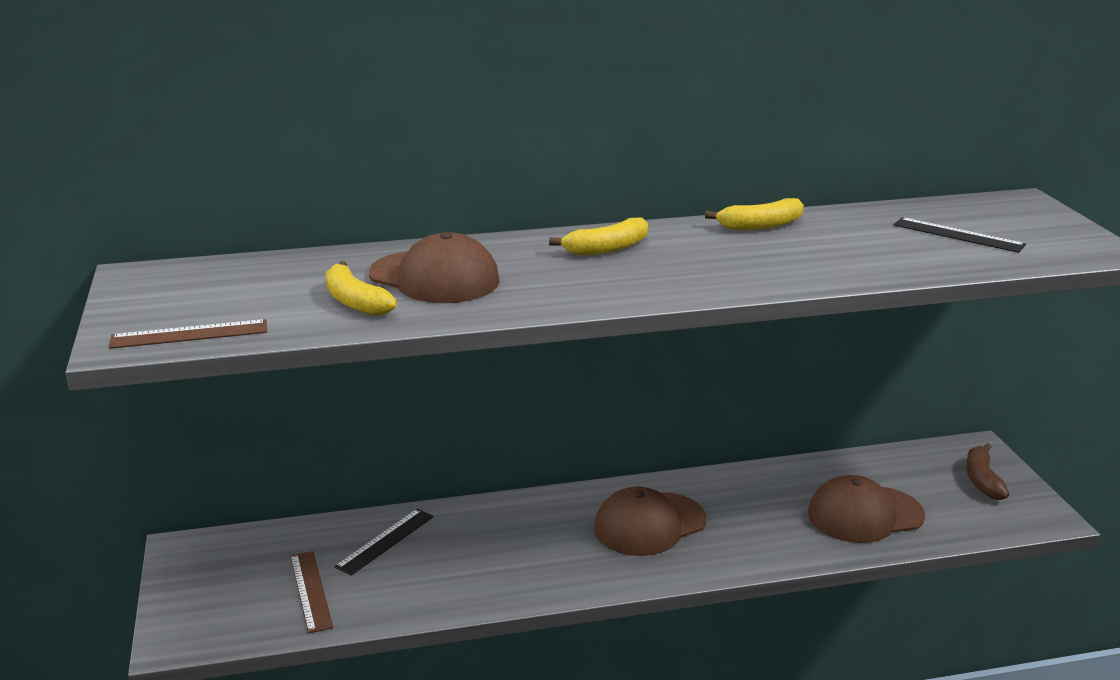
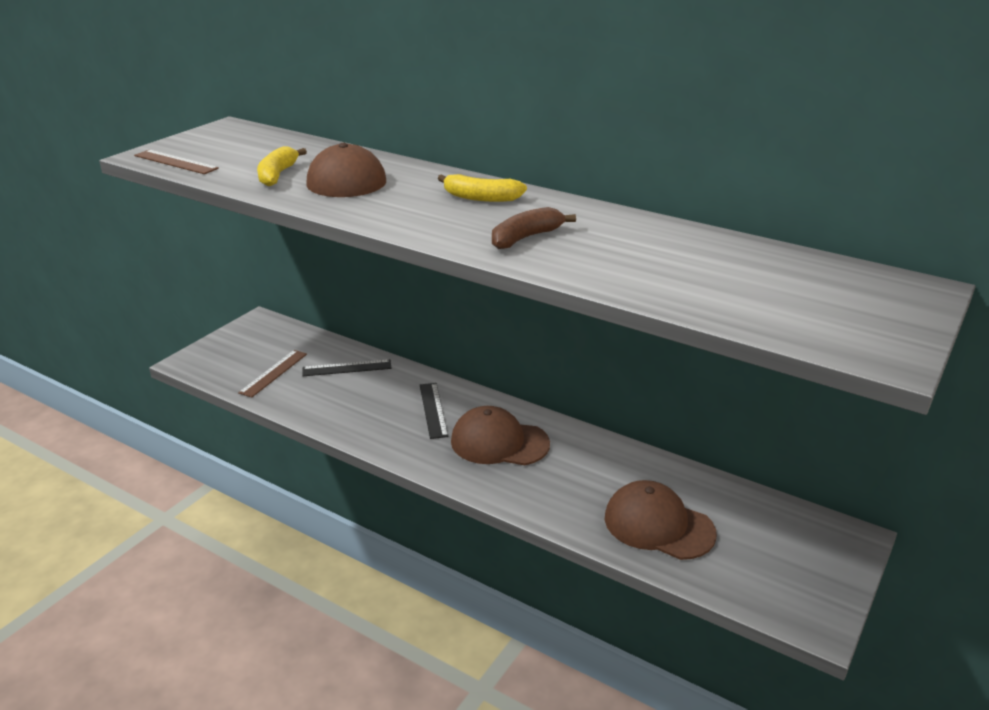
camera: 45 degrees right, 5 degrees up
yellow banana [705,198,804,230] -> none
black ruler [894,217,1026,253] -> black ruler moved to [420,383,449,439]
brown banana [966,443,1009,500] -> brown banana moved to [492,207,576,249]

